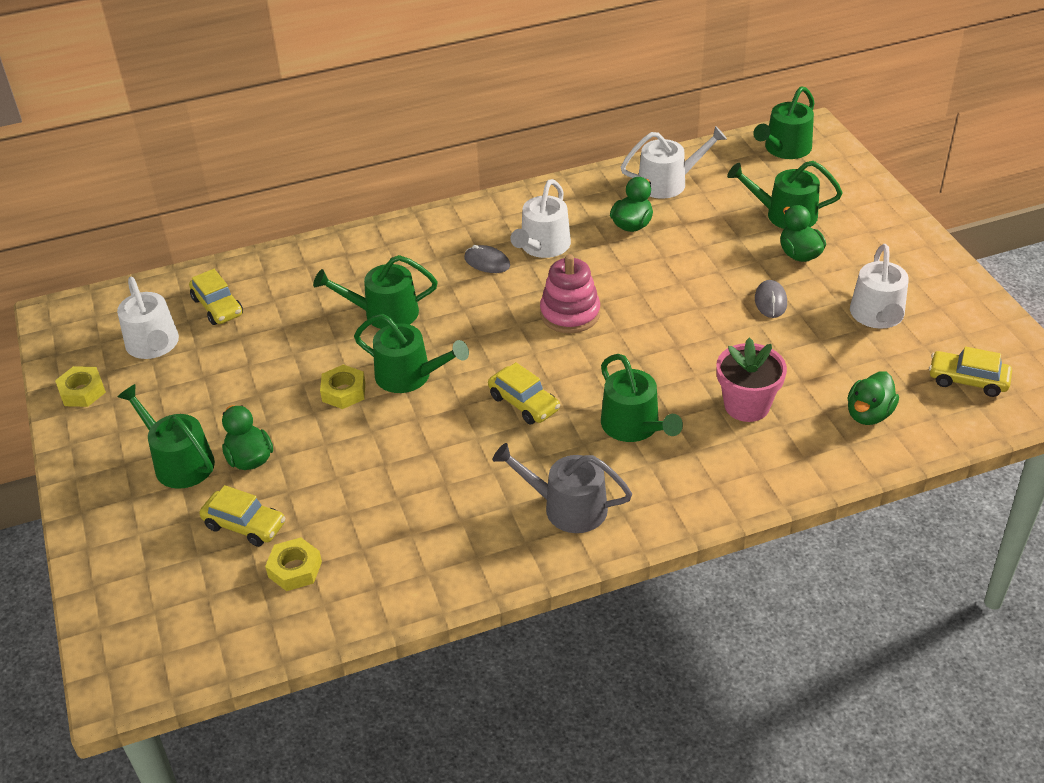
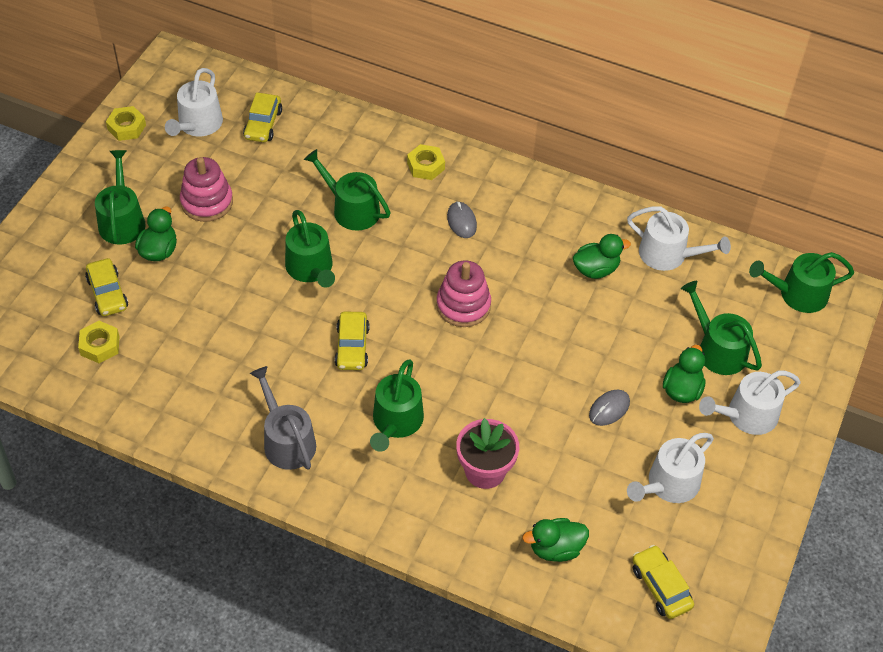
camera: 40 degrees right, 10 degrees up
yellow nut [320,364,365,409] -> yellow nut moved to [407,144,445,180]
white watering can [510,179,571,258] -> white watering can moved to [699,370,801,435]
none -> pink stacking toy [180,157,233,222]

